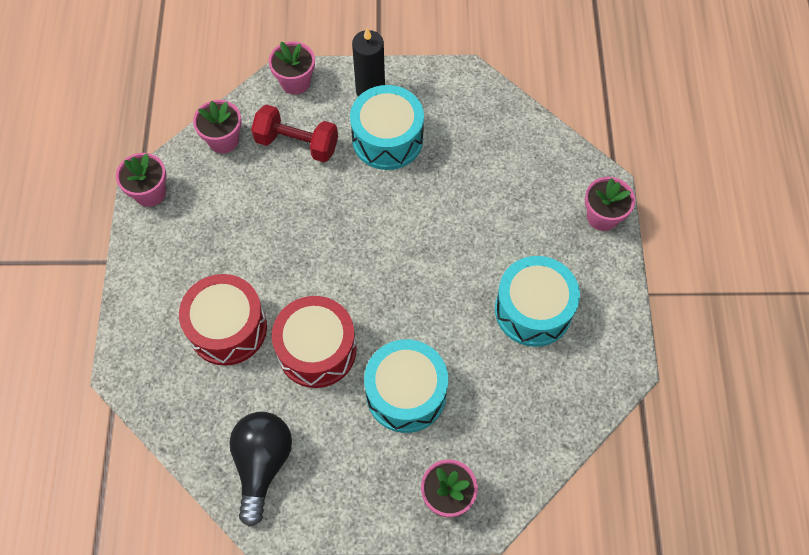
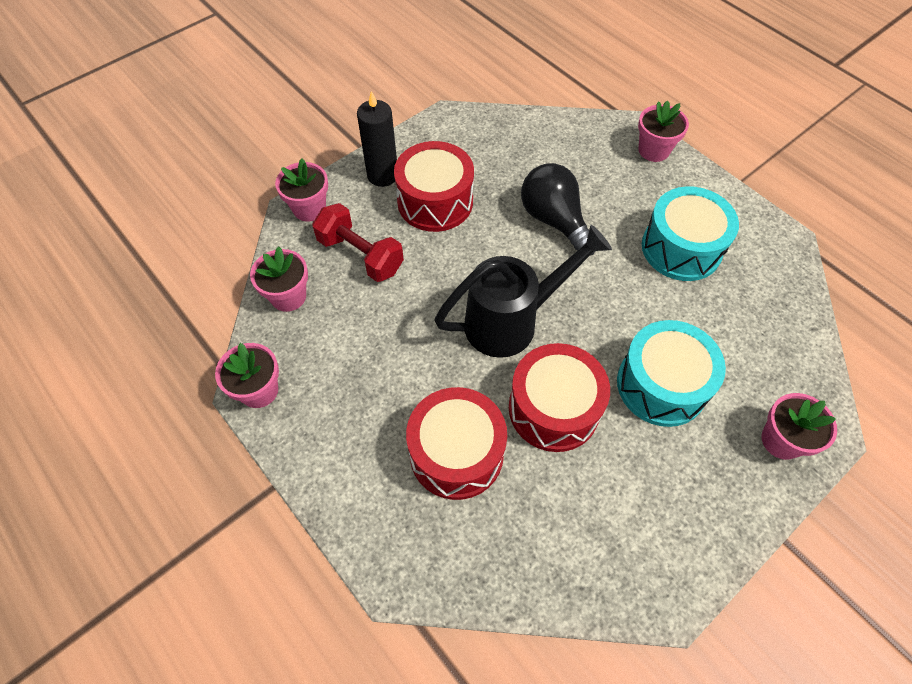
camera: 40 degrees left, 5 degrees down
black light bulb [229,412,292,527] -> black light bulb moved to [521,163,595,256]
red dumbbell [251,105,338,162] -> red dumbbell turned 60 degrees clockwise [312,203,404,282]
turquoise drum [350,85,424,170] -> red drum [394,141,474,232]
none -> black watering can [434,225,612,358]

